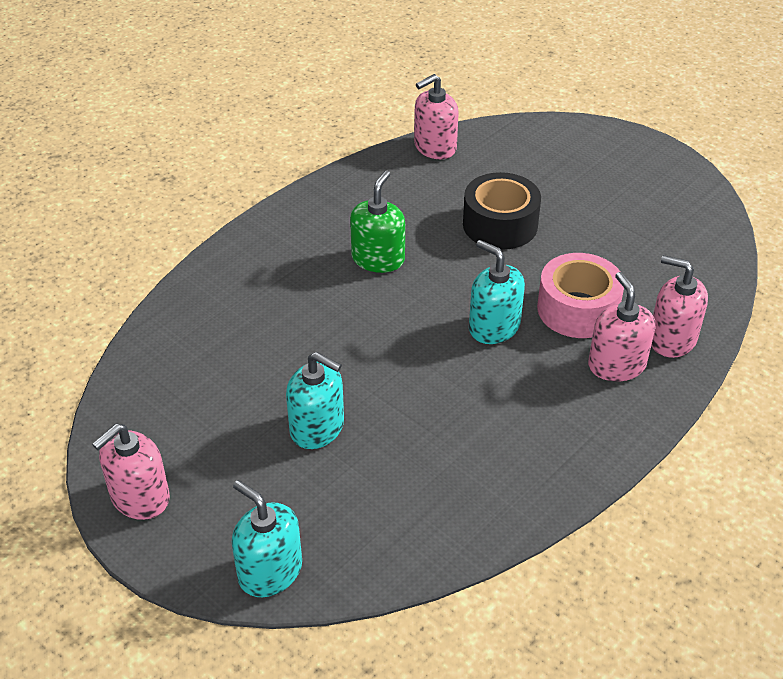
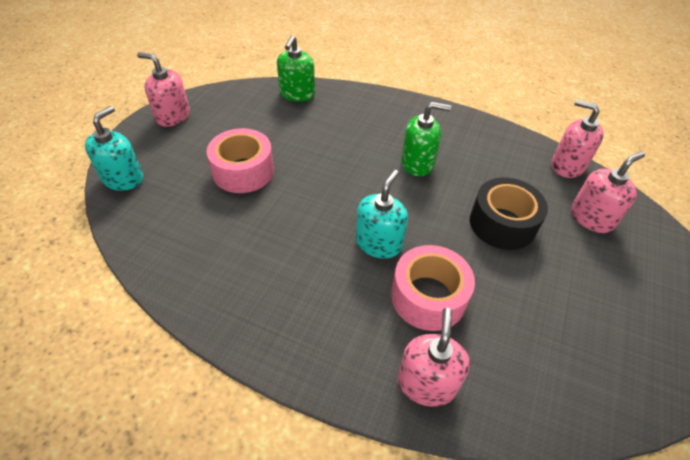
camera: 70 degrees right, 5 degrees up
turquoise soap dispenser [286,352,344,449] -> pink tape [207,128,274,193]
pink soap dispenser [588,272,655,381] -> pink soap dispenser moved to [571,151,645,233]
none -> green soap dispenser [277,35,315,102]

